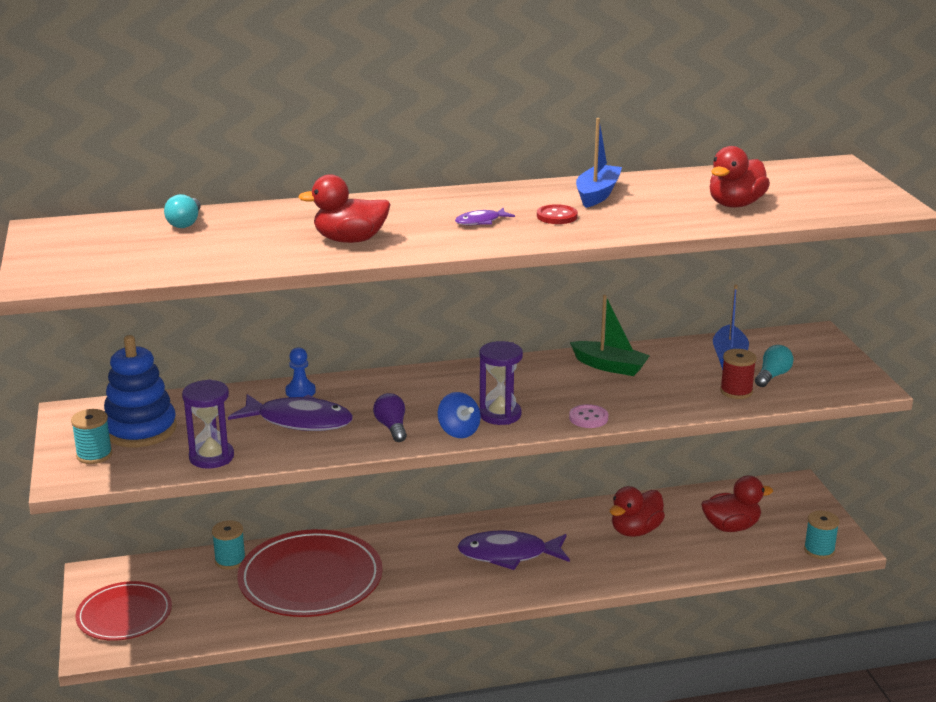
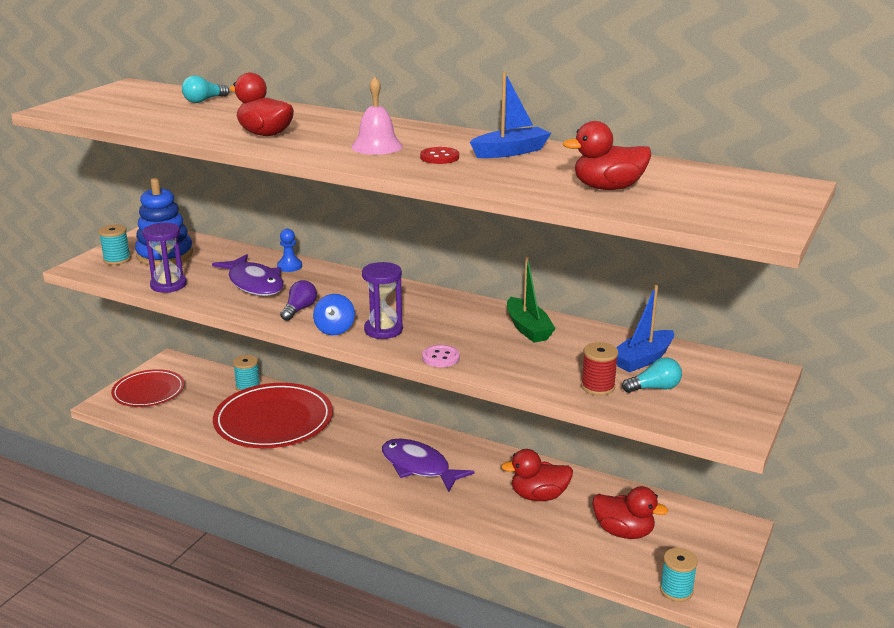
camera: 40 degrees right, 0 degrees up
purple fish [455,208,515,225] -> pink bell [351,77,403,155]

